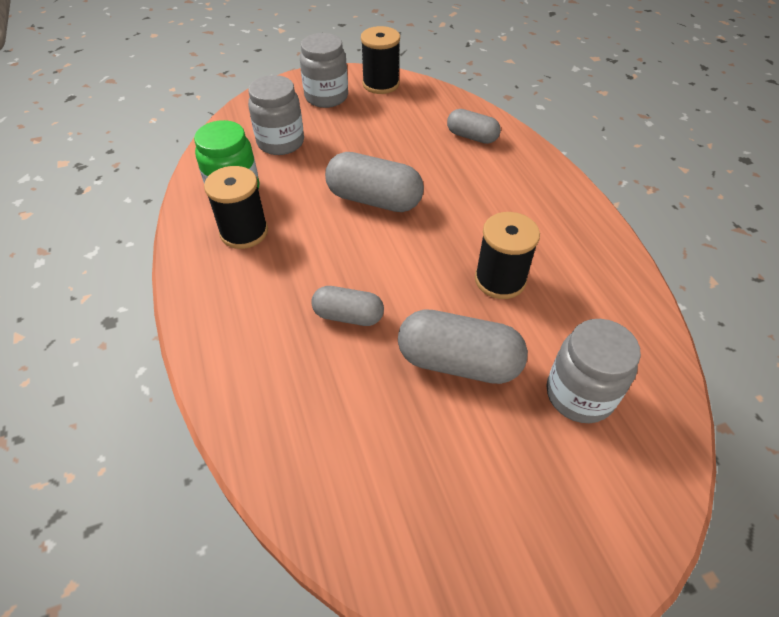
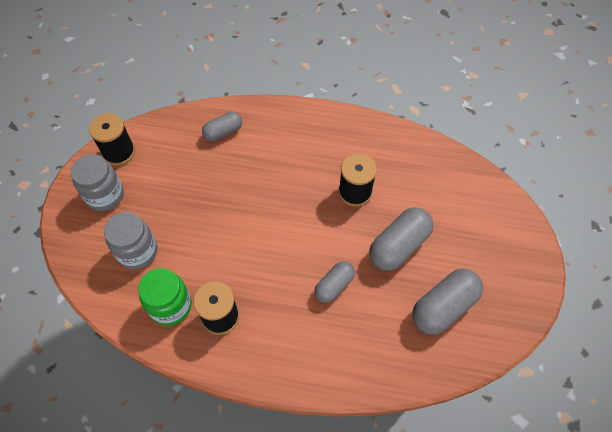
camera: 60 degrees left, 10 degrees up
grey capsule [325,152,424,212] -> grey capsule moved to [412,269,483,335]
grey jar [546,319,641,423] -> none

